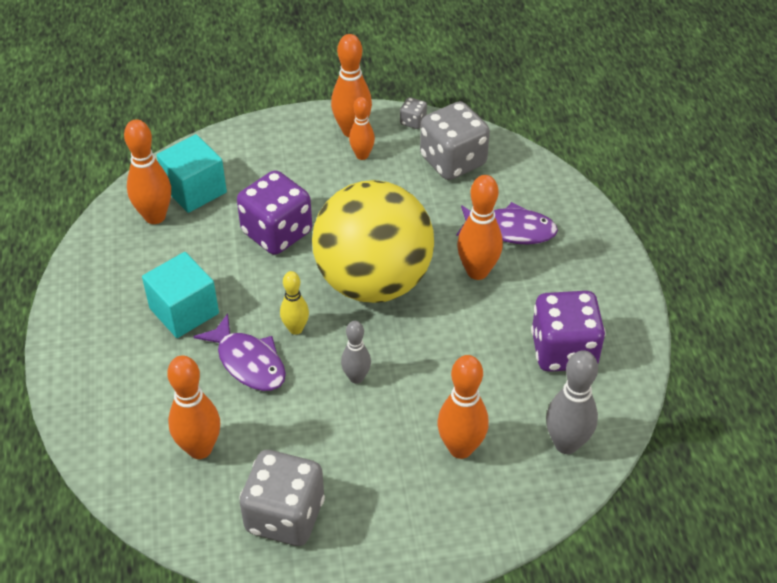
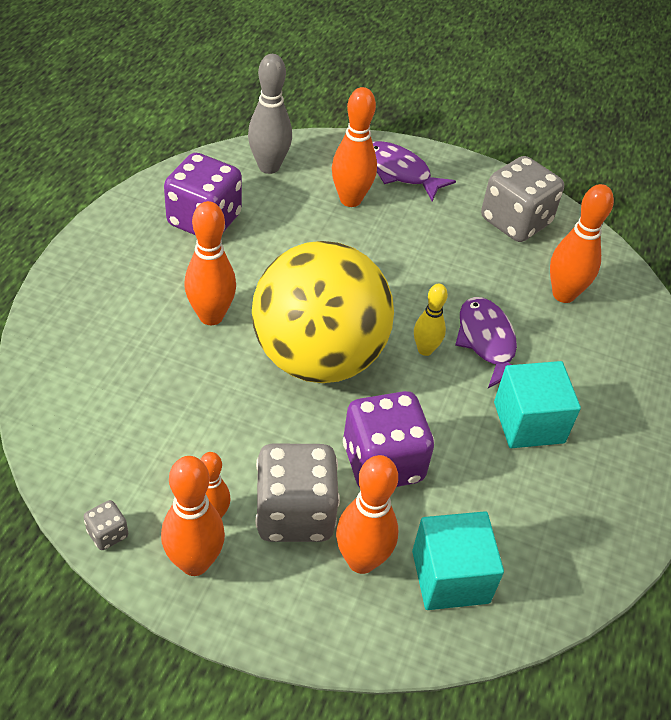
camera: 155 degrees left, 0 degrees up
orange bowling pin [124,119,171,224] -> orange bowling pin moved to [336,455,398,574]
grey bowling pin [341,321,371,384] -> none
grey dice [420,101,490,180] -> grey dice moved to [255,443,340,542]
purple fish [456,202,558,244] -> purple fish moved to [372,141,456,201]

